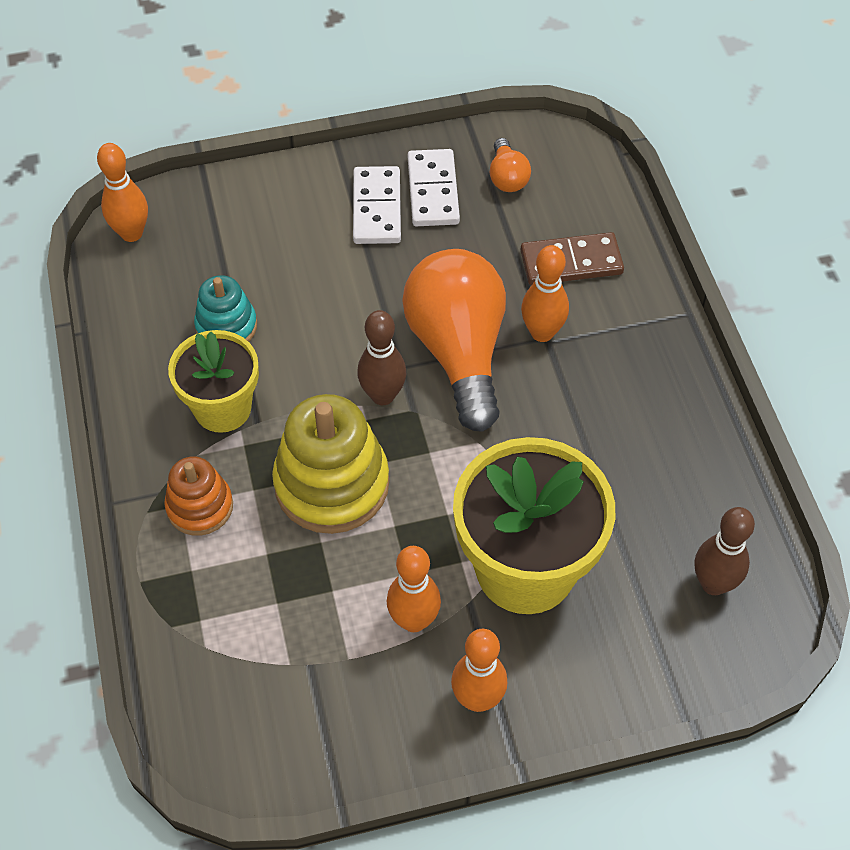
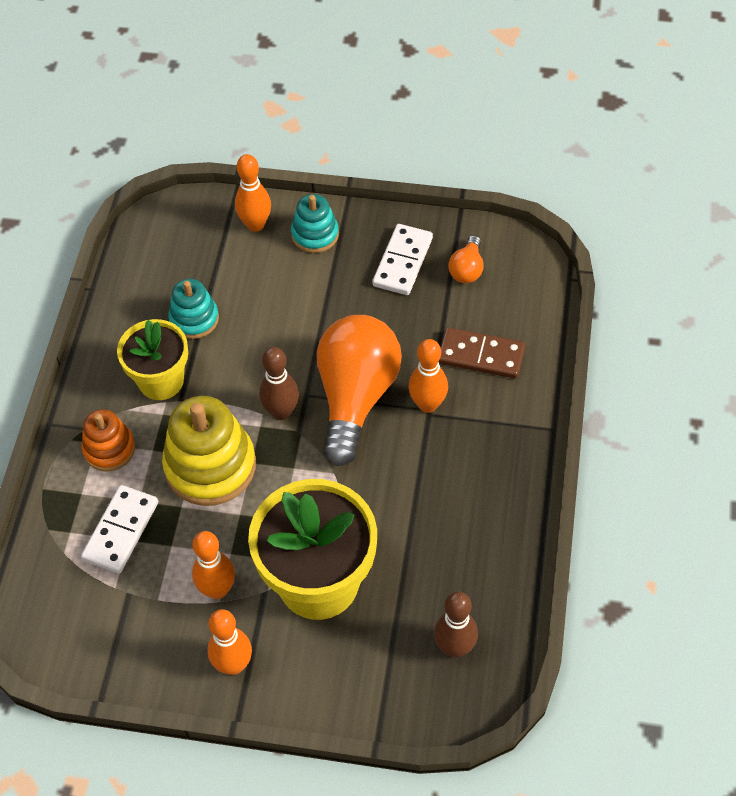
camera: 25 degrees right, 0 degrees up
orange bowling pin [97,143,148,242] -> orange bowling pin moved to [235,154,271,232]
white domino [353,166,401,244] -> white domino moved to [81,485,158,574]
none -> turquoise stacking toy [291,194,339,253]

